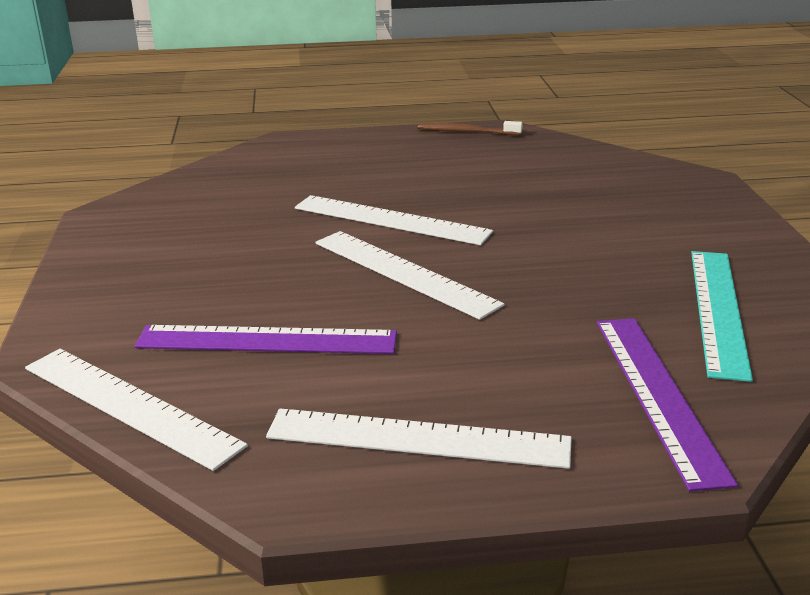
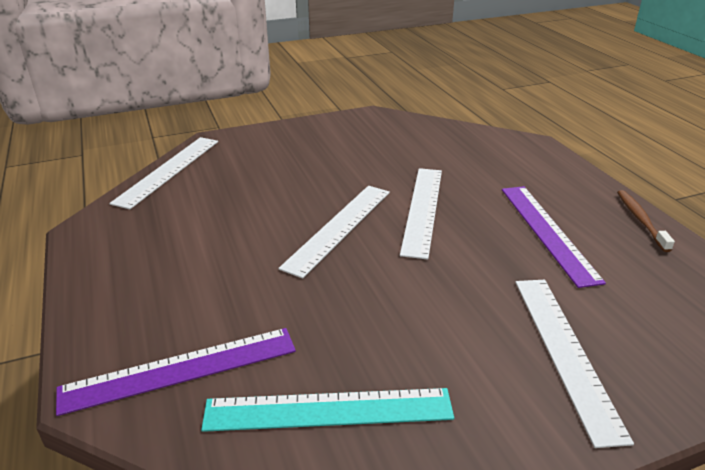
camera: 75 degrees right, 5 degrees up
purple ruler [135,325,397,354] -> purple ruler moved to [502,186,606,288]
white ruler [266,409,572,469] -> white ruler moved to [515,280,634,448]

